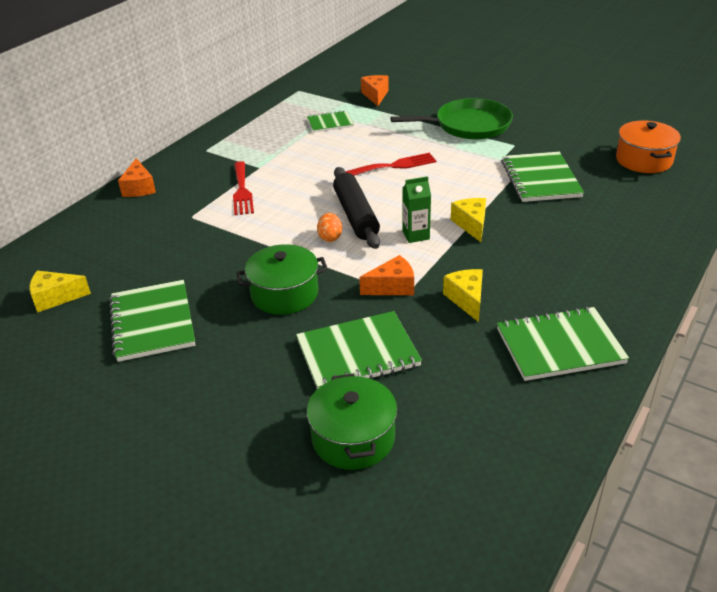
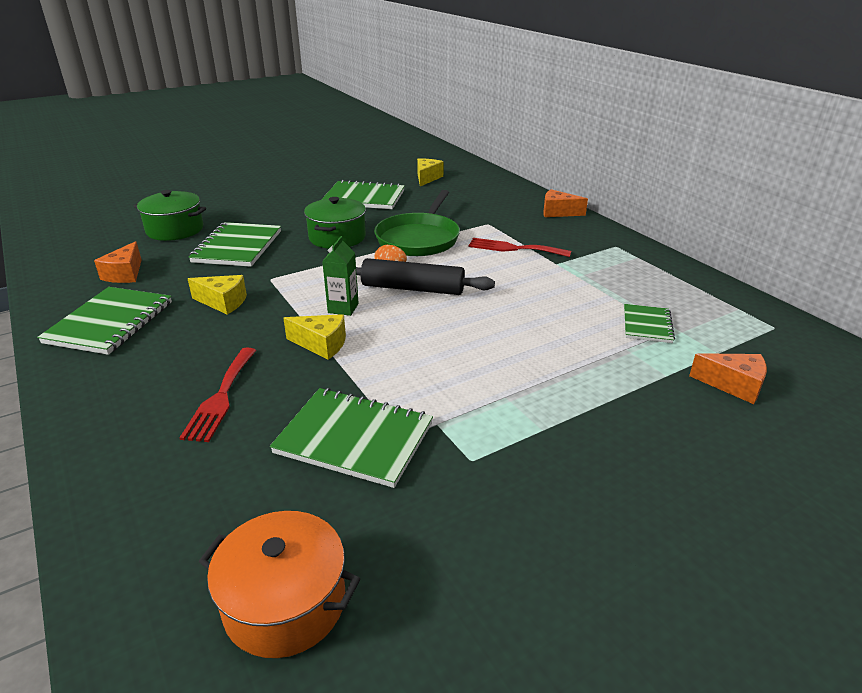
camera: 115 degrees right, 5 degrees down
red fork [345,153,437,176] -> red fork moved to [179,348,256,442]
orange cheese [359,255,414,295] -> orange cheese moved to [94,241,141,283]
green pan [390,98,513,139] -> green pan moved to [374,190,460,256]

